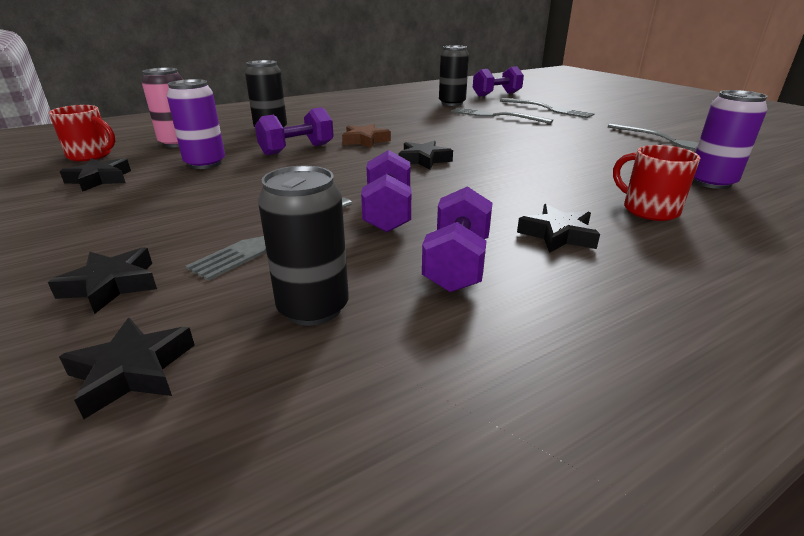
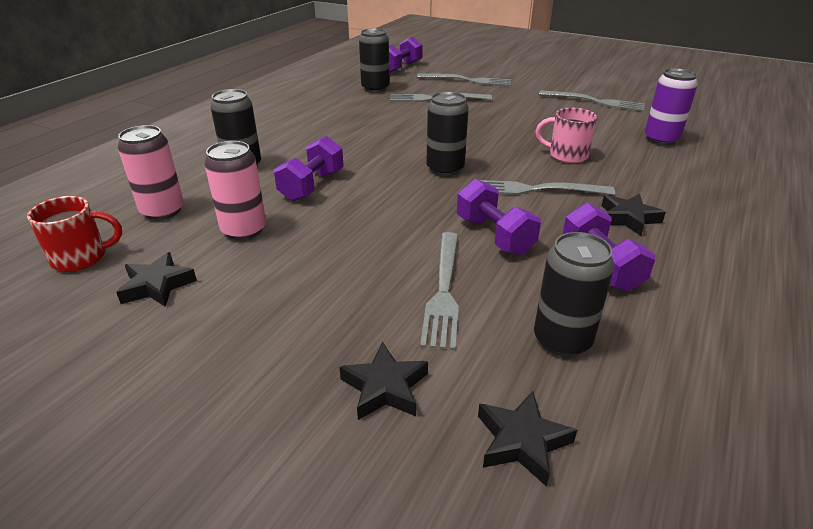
camera: 30 degrees left, 5 degrees up
purple can [167,79,225,169] -> pink can [204,141,266,240]
brown star [342,124,391,148] -> none
black star [399,141,453,170] -> black can [426,92,469,176]
red mug [613,145,700,221] -> none
none -> grey fork [480,180,615,195]
none -> pink mug [535,108,597,163]

